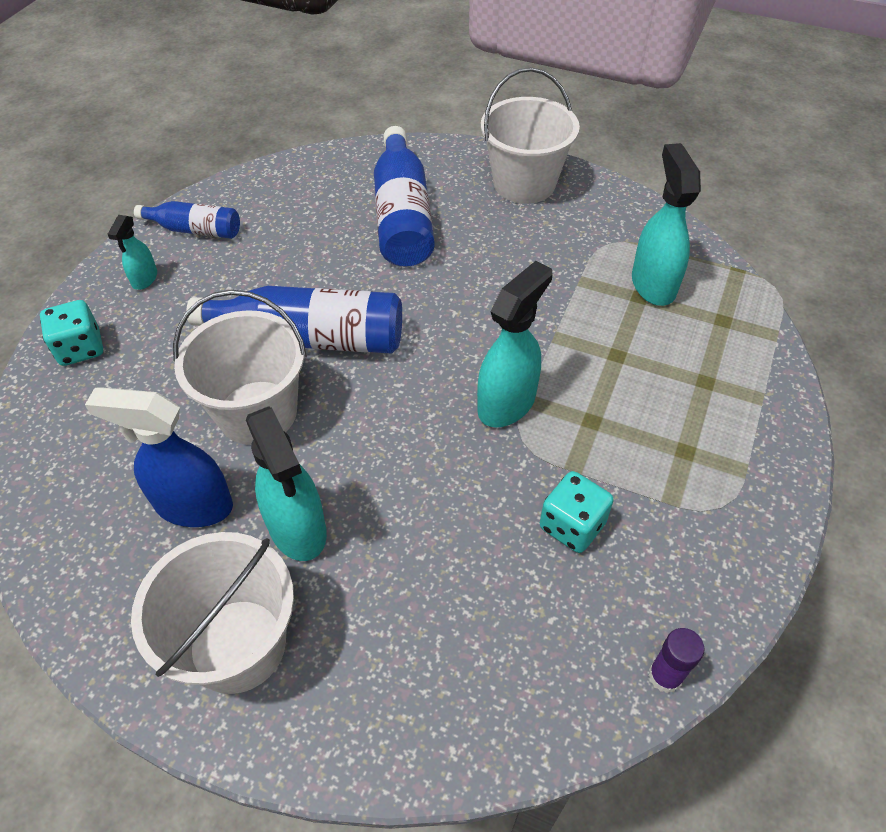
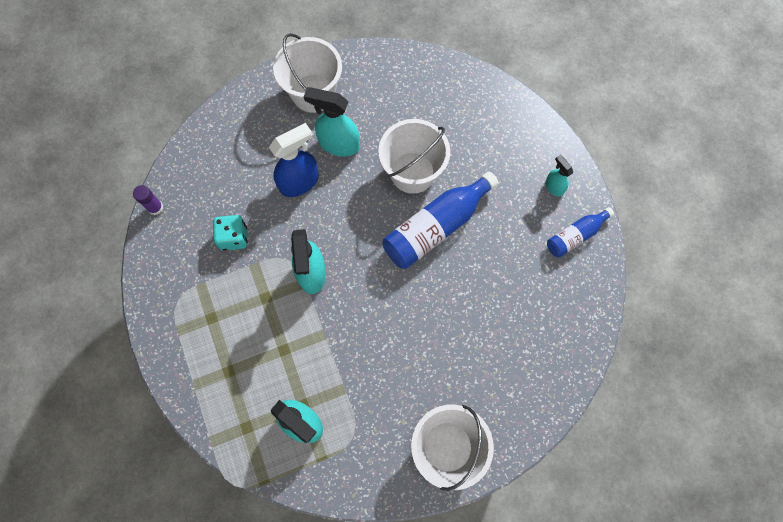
camera: 135 degrees right, 20 degrees up
turquoise dice [40,300,103,366] -> none
blue spray bottle [85,387,233,527] -> blue spray bottle moved to [269,123,319,197]
blue bottle [374,126,435,267] -> none

